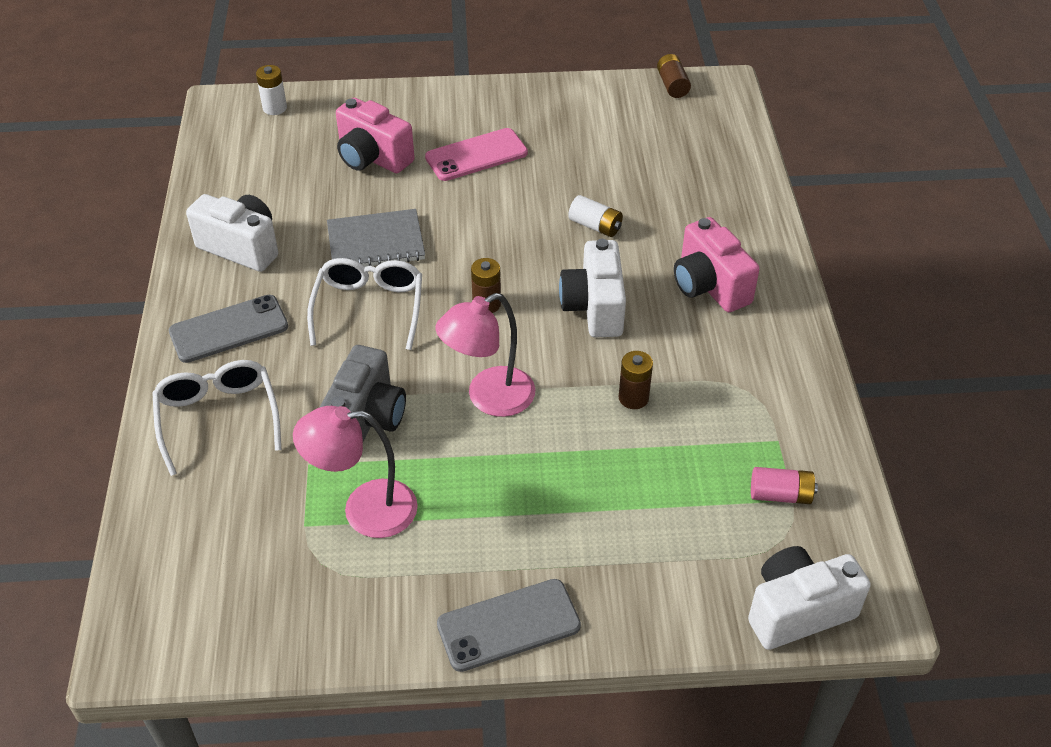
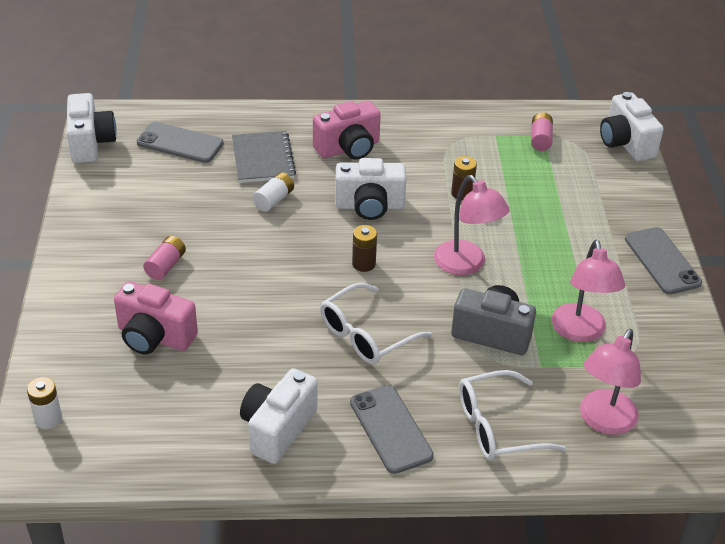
camera: 90 degrees left, 5 degrees down
white glasses [307,258,422,350] -> white glasses turned 45 degrees counterclockwise [320,283,432,364]
grey notebook [327,209,425,267] -> grey notebook moved to [232,131,296,183]
pink camera [336,98,415,173] -> pink camera turned 75 degrees clockwise [114,281,198,354]
pink phone [425,128,528,181] -> pink battery [143,236,186,280]
brown battery [657,54,691,98] -> white camera [67,93,117,163]
none -> grey phone [137,122,224,163]
none -> pink lamp [580,329,641,435]

